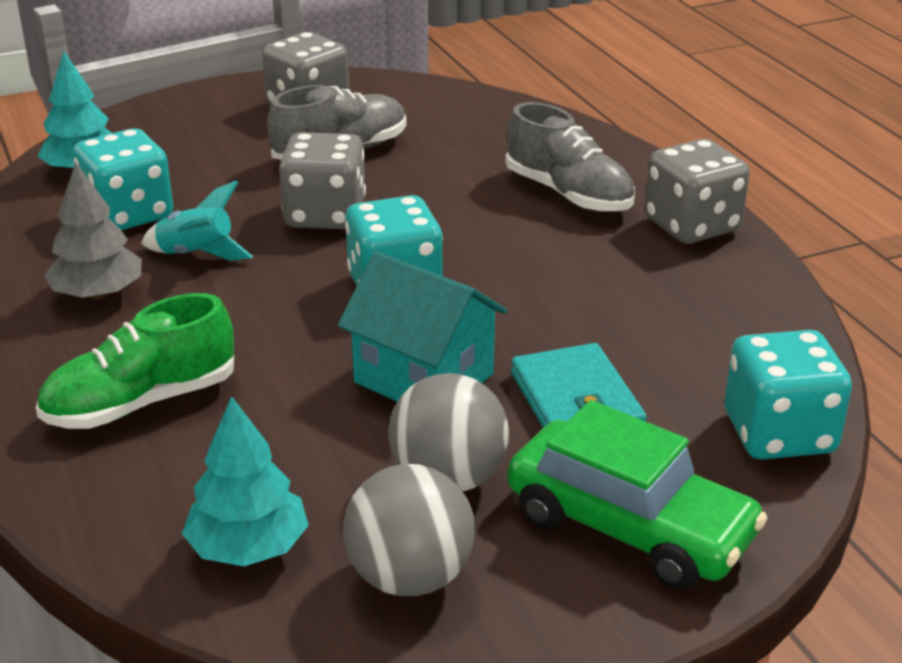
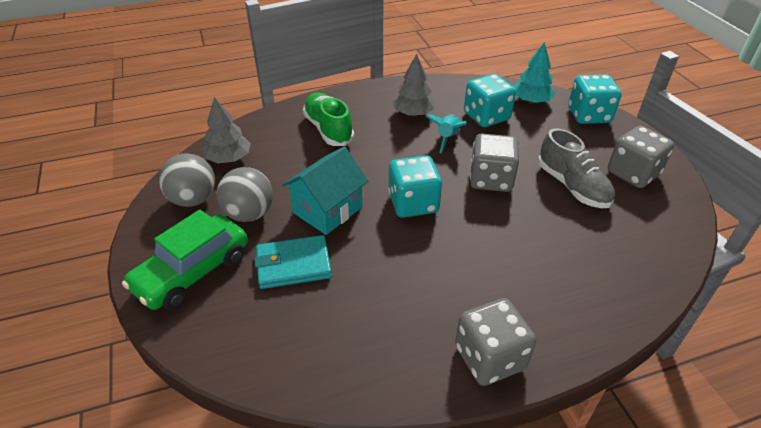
camera: 95 degrees right, 10 degrees up
turquoise tree [182,396,309,566] -> grey tree [202,97,251,163]
grey shoe [505,102,635,212] -> none
turquoise dice [725,330,852,460] -> turquoise dice moved to [568,74,622,124]

